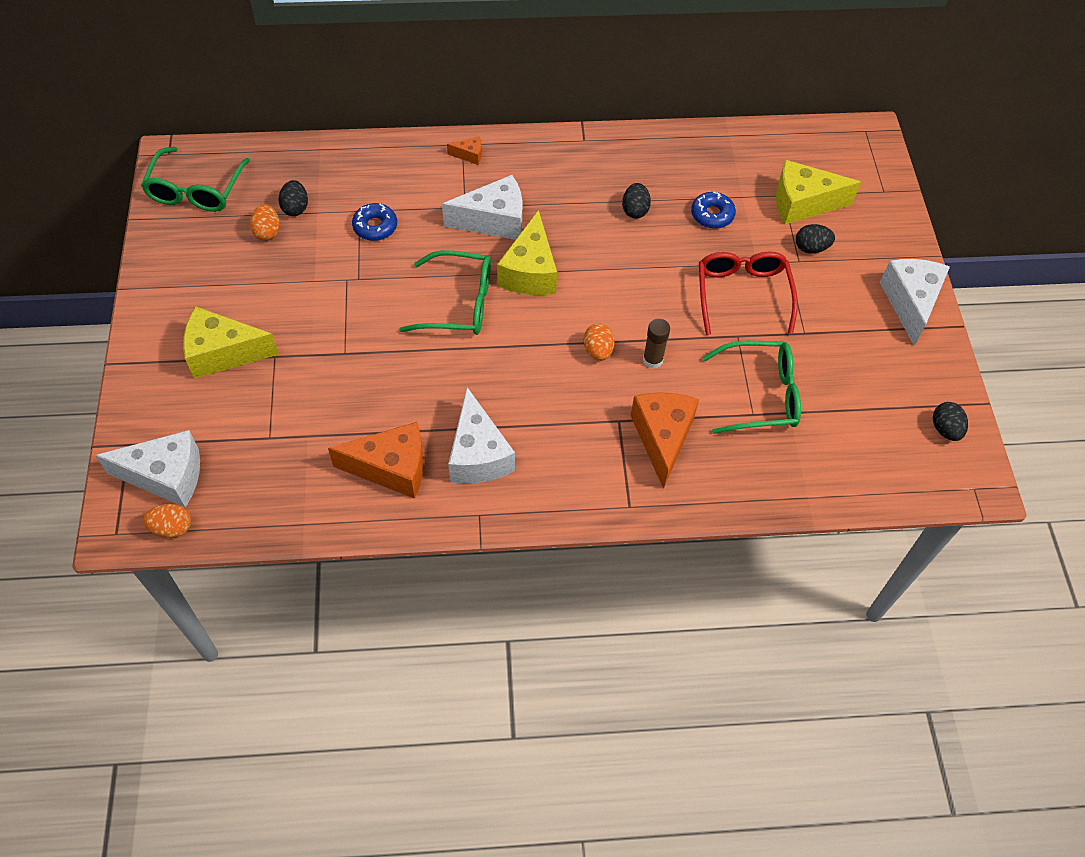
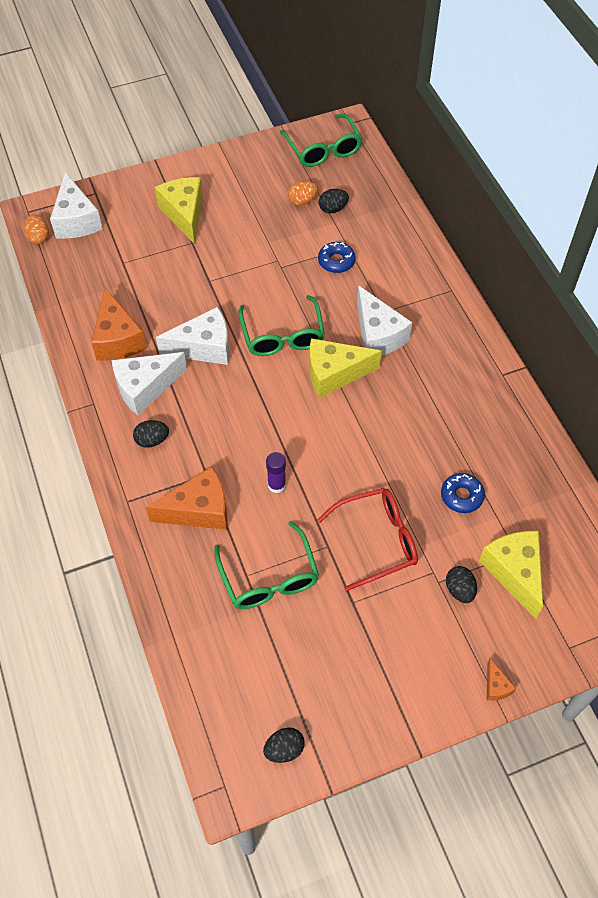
camera: 75 degrees right, 0 degrees up
green glasses [141,147,250,212] -> green glasses turned 105 degrees counterclockwise [280,114,362,167]
orange cheese [447,136,482,165] -> orange cheese moved to [487,659,516,701]
orange egg [584,323,615,361] -> none
black egg [622,183,651,219] -> black egg moved to [133,420,169,448]
brown glue stick [643,319,670,368] -> purple glue stick [266,452,286,493]
white cheese [880,259,950,346] -> white cheese moved to [156,307,229,365]

